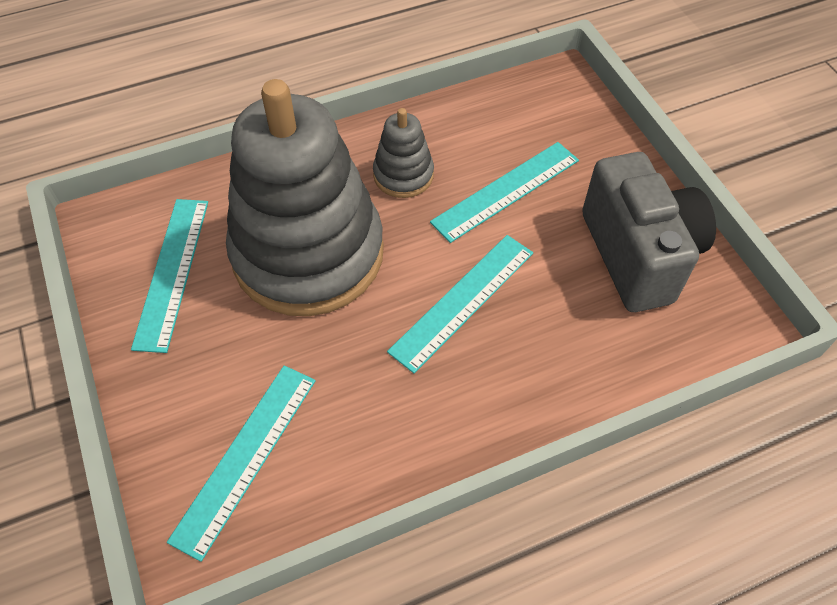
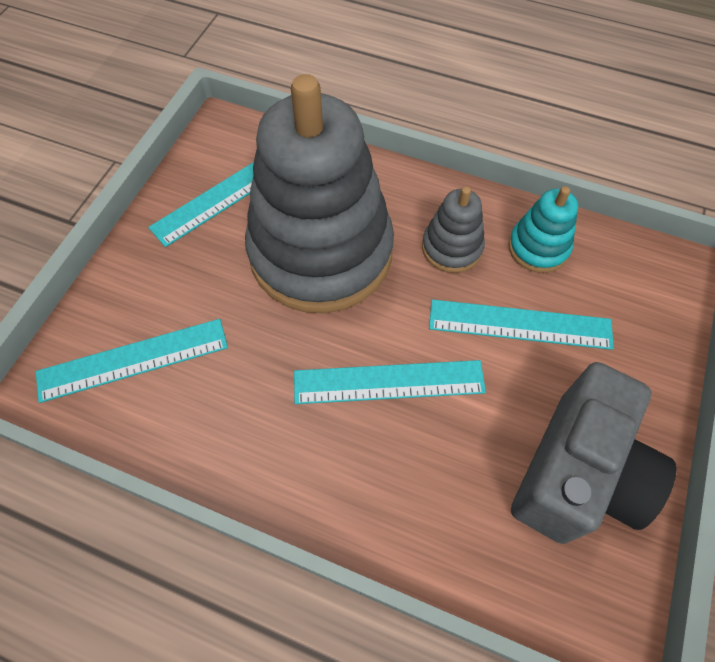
camera: 45 degrees right, 5 degrees up
none -> turquoise stacking toy [508,186,578,273]

